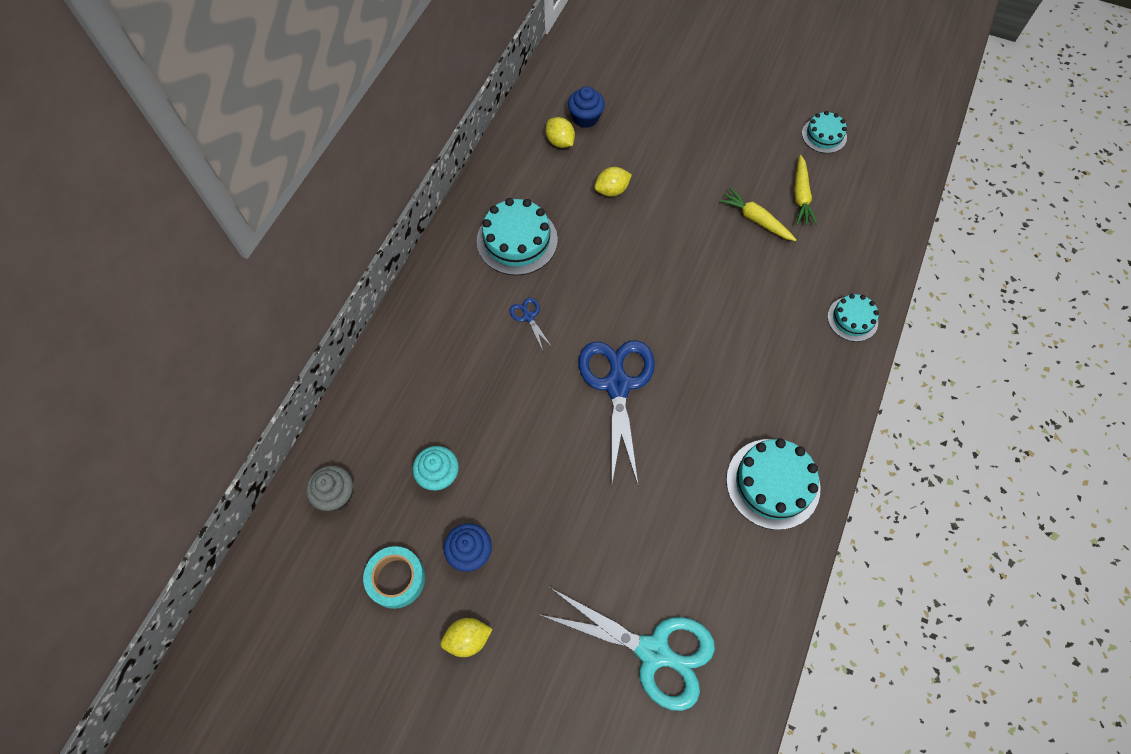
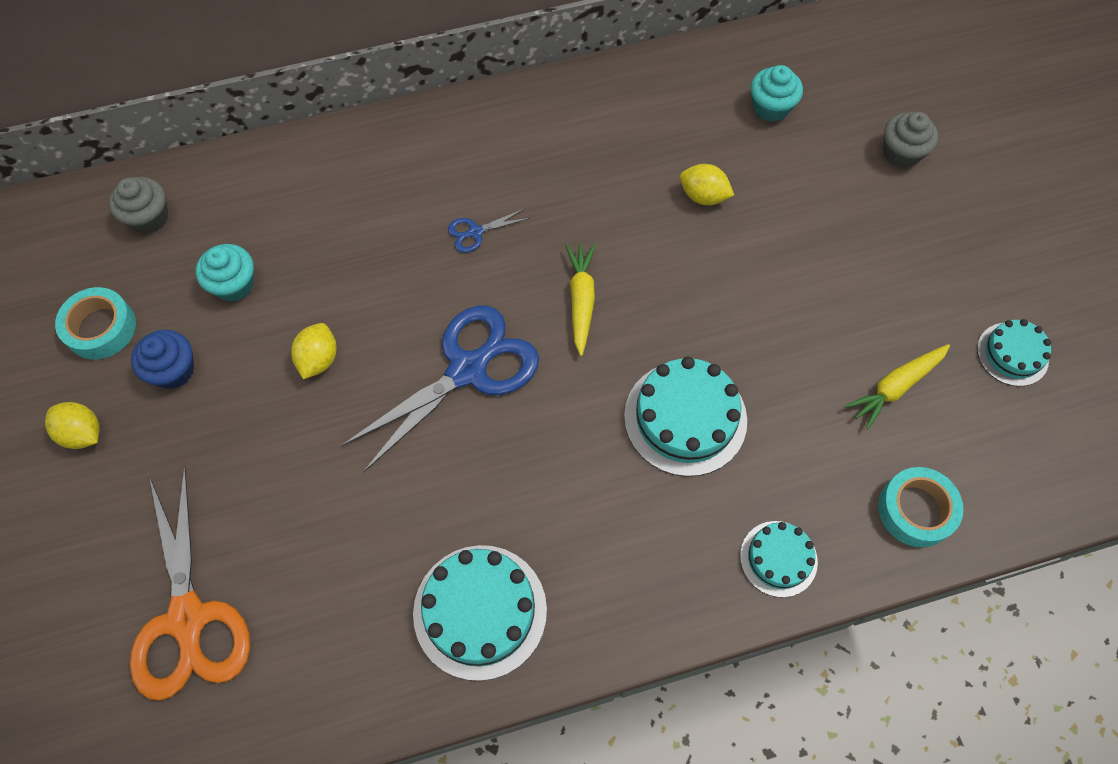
camera: 50 degrees right, 0 degrees up
turquoise cake [477,198,558,275] -> turquoise cake moved to [624,357,747,477]
blue scissors [510,298,552,350] -> blue scissors turned 135 degrees counterclockwise [448,208,530,253]
turquoise scissors [537,587,715,711] -> orange scissors [130,465,250,701]
yellow lemon [546,117,575,148] -> yellow lemon moved to [291,323,337,379]
blue cupcake [568,86,605,128] -> turquoise cupcake [751,65,803,122]
yellow carrot [719,188,797,241] -> yellow carrot moved to [565,244,595,356]
none -> turquoise tape [878,467,964,547]
none -> grey cupcake [883,111,938,168]

